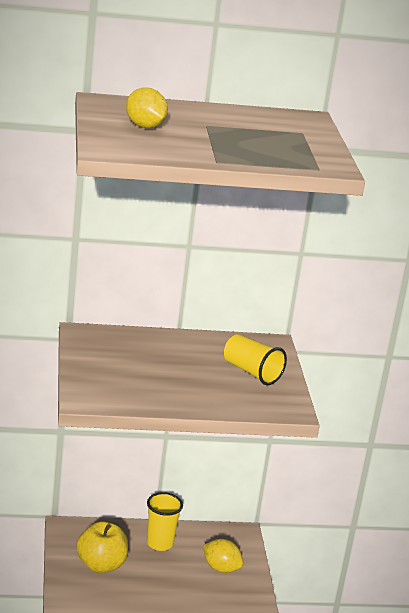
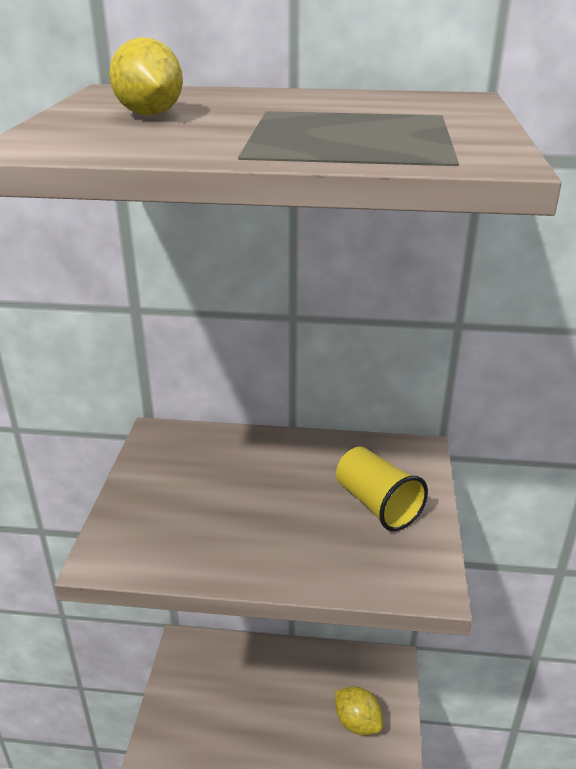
camera: 15 degrees right, 5 degrees up
yellow apple [76,521,128,573] -> none
yellow cup [147,492,183,551] -> none

